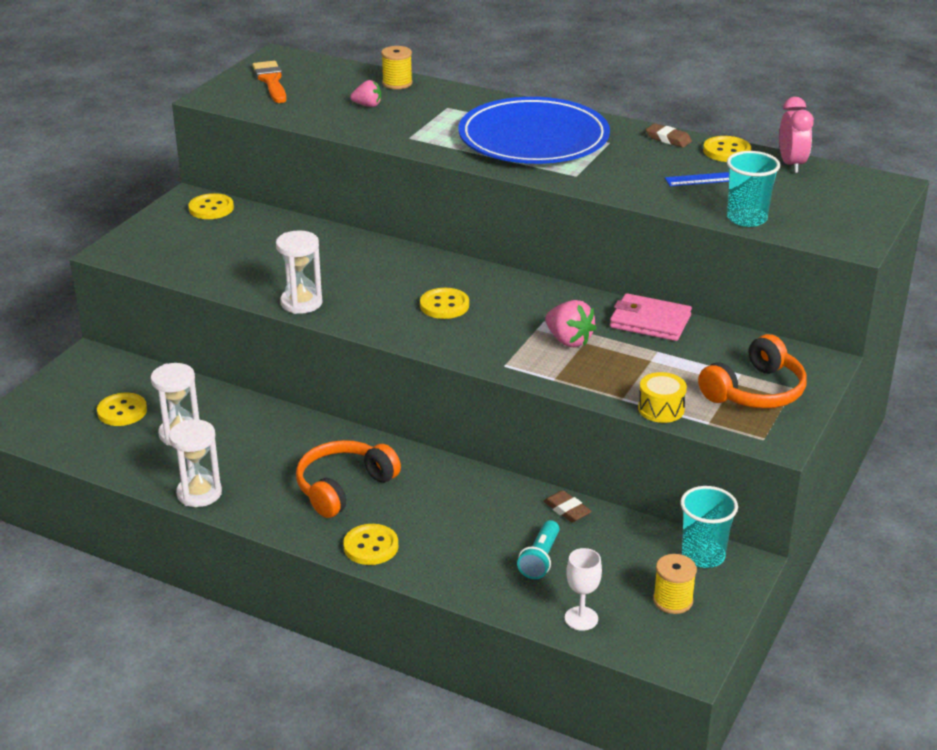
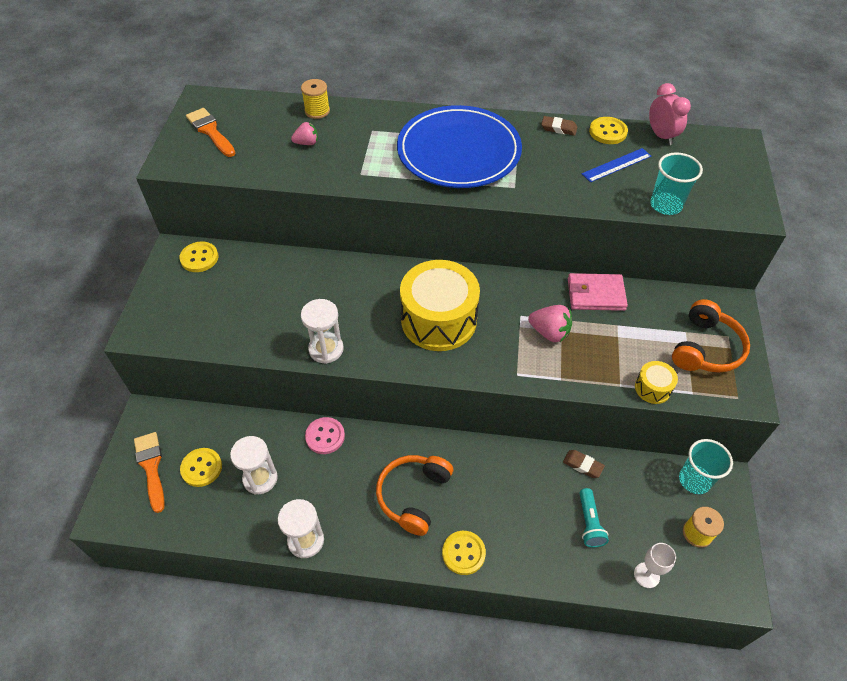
camera: 20 degrees left, 20 degrees up
yellow button [420,288,469,319] -> yellow drum [400,260,480,351]
none -> orange brush [134,432,165,513]
none -> pink button [305,417,345,454]

